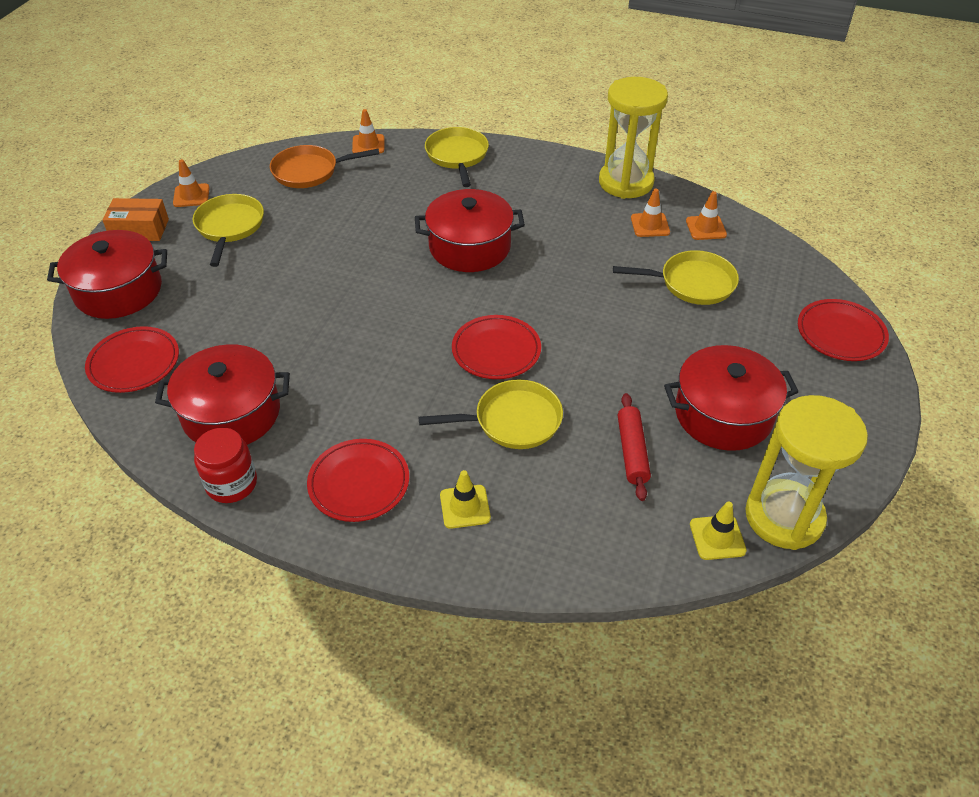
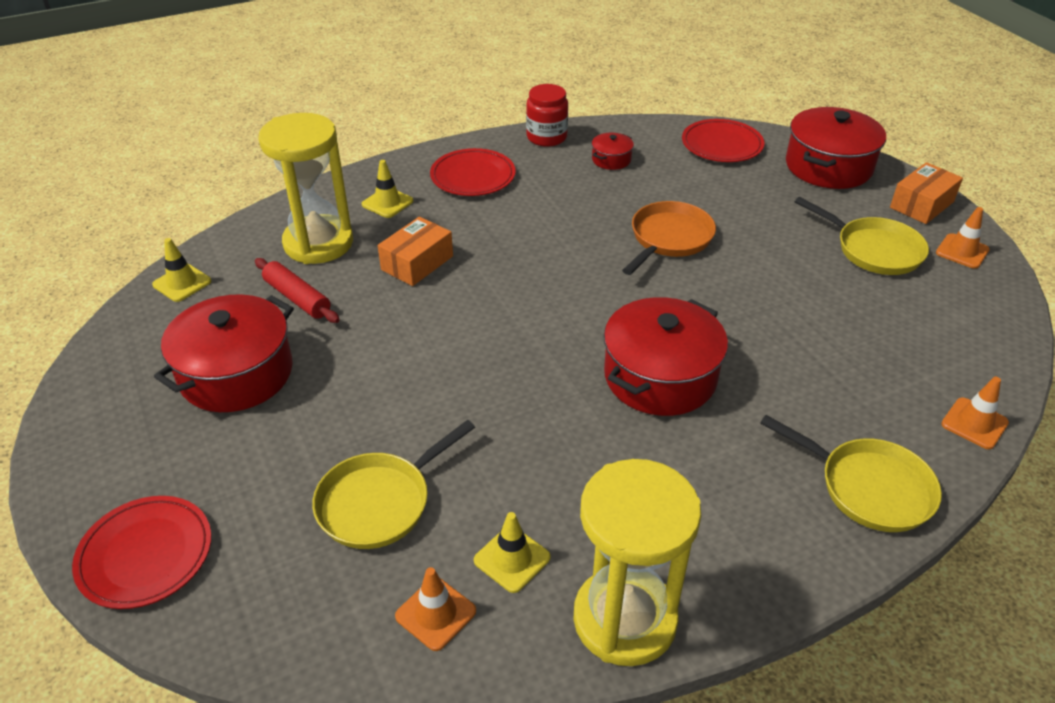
camera: 135 degrees right, 5 degrees down
red pot [155,344,290,445] -> red pot [592,133,634,170], size x0.46
orange pan [270,145,379,188] -> orange pan moved to [622,201,716,275]
yellow pan [418,379,563,449] -> orange box [378,217,453,286]
red plate [452,315,541,379] -> none
orange traffic cone [631,188,670,237] -> yellow traffic cone [474,512,551,593]
yellow hourglass [745,395,868,550] -> yellow hourglass moved to [258,113,353,264]

